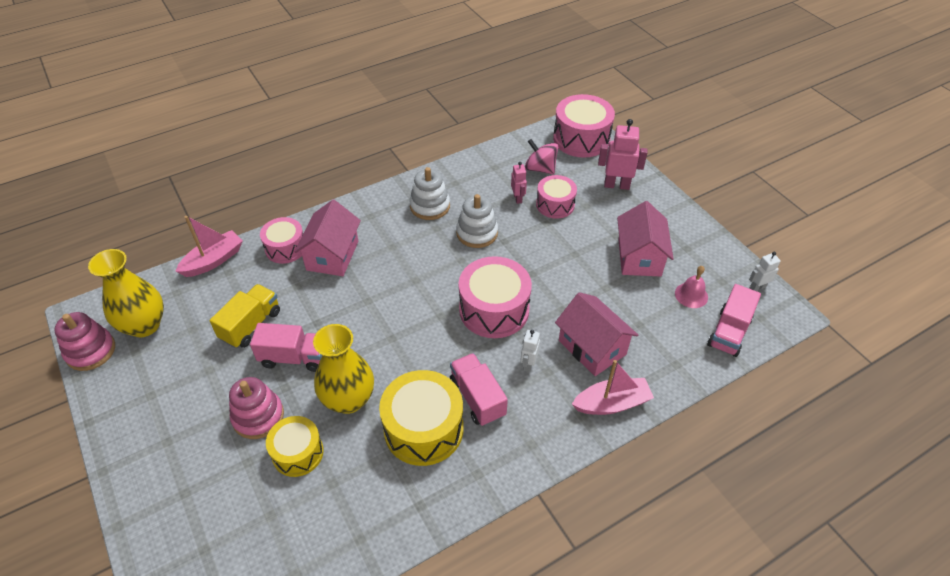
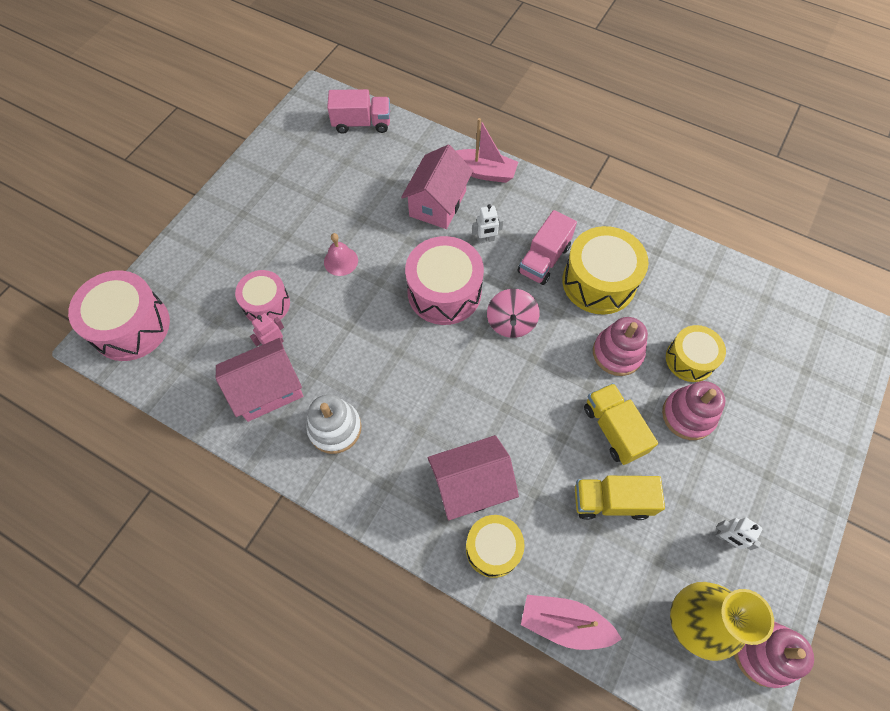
camera: 120 degrees left, 15 degrees up
pink truck [250,323,322,372] -> yellow truck [584,383,658,465]
pink drum [260,217,303,264] -> yellow drum [466,515,525,578]
yellow vase [313,324,374,414] -> pink stacking toy [593,317,648,376]
white stacking toy [456,194,498,248] -> none
pink spinning top [525,139,558,174] -> pink spinning top moved to [487,289,540,338]
pink boat [572,360,654,415] -> pink boat turned 150 degrees clockwise [456,118,518,183]
pink robot [598,119,647,190] -> none
pink house [617,201,674,276] -> pink house moved to [216,338,303,422]
pink bell [675,266,708,308] -> pink bell moved to [324,233,358,276]
white robot [749,252,781,291] -> white robot moved to [716,517,762,550]

